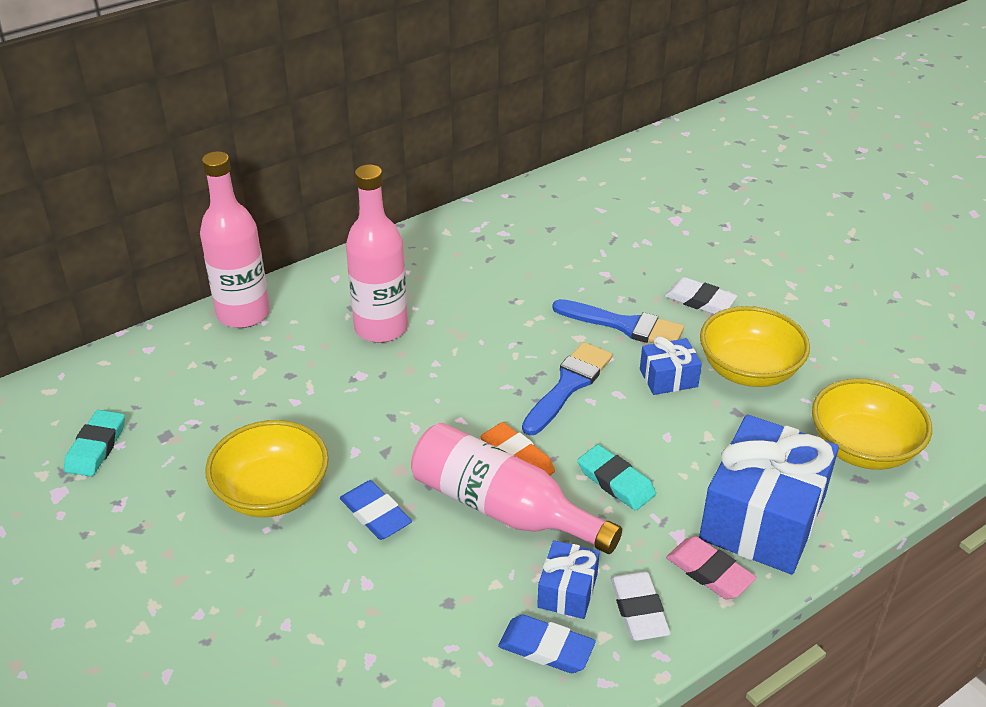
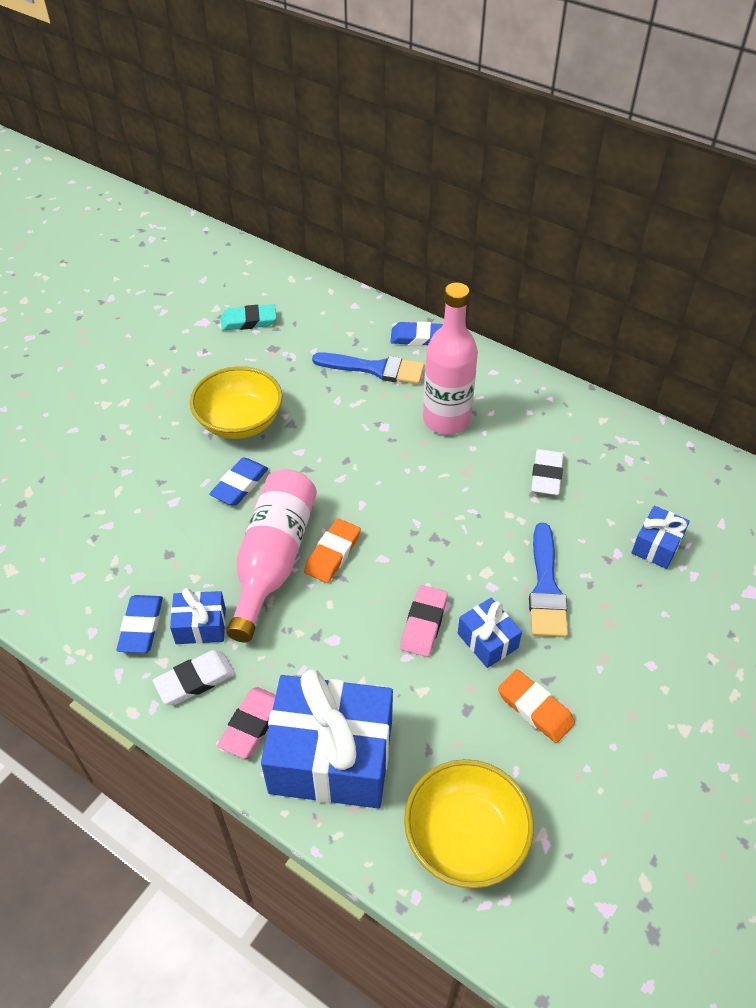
camera: 70 degrees right, 10 degrees up
pink bottle [200,151,270,328] -> blue eraser [391,321,443,346]
blue brush [522,342,613,435] -> blue brush moved to [312,352,424,385]
turquoise eraser [577,445,656,511] -> none
white eraser [665,277,737,314] -> white eraser moved to [531,449,564,495]
yellow bowl [700,306,810,387] -> orange eraser [498,669,575,743]
none -> pink eraser [400,585,448,657]
none -> blue gift [632,506,690,569]

